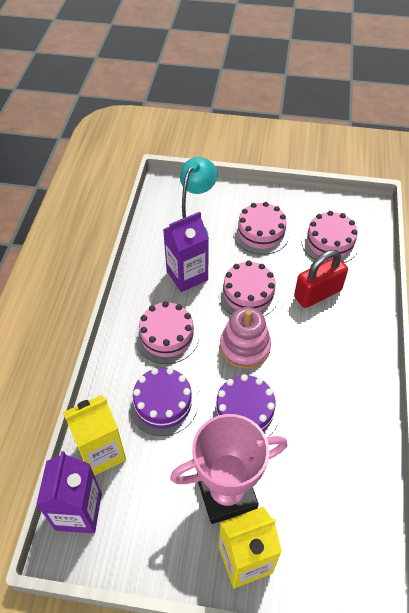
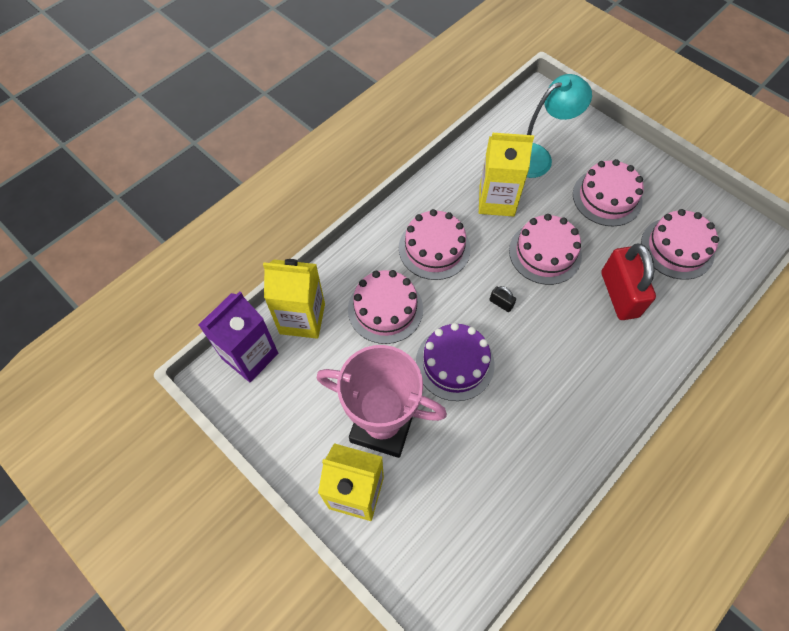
camera: 35 degrees right, 10 degrees up
purple cake [128,368,198,436] -> pink cake [348,270,423,344]
purple carton [163,212,209,292] -> yellow carton [479,133,534,217]
pink stacking toy [220,307,271,369] -> black padlock [489,286,516,312]
red padlock [294,250,348,308] -> red padlock turned 75 degrees clockwise [601,244,656,320]

